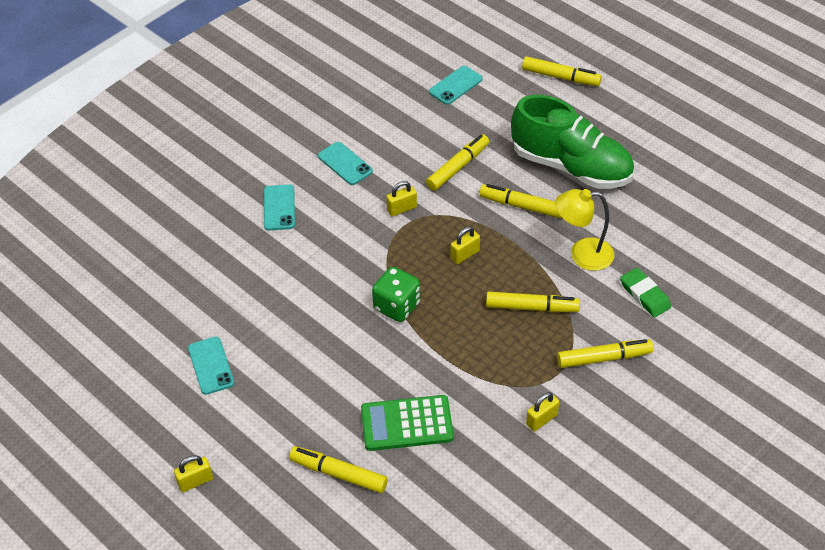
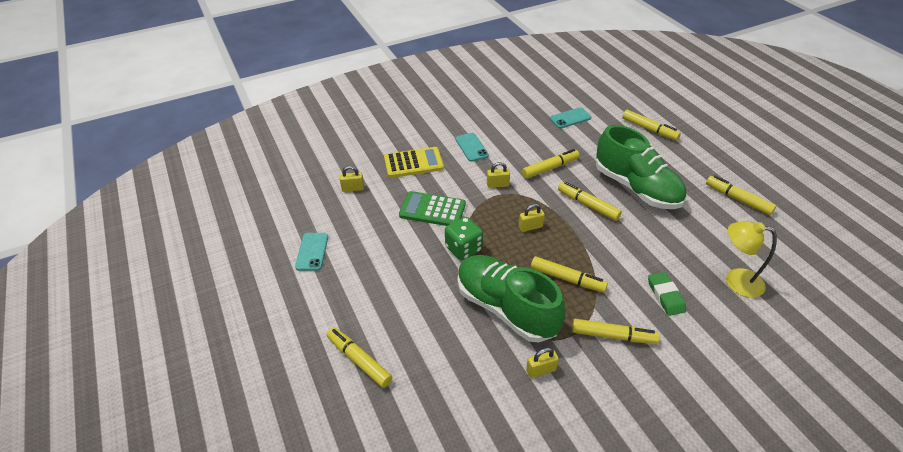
camera: 20 degrees right, 5 degrees down
yellow padlock [174,455,213,492] -> yellow padlock moved to [340,166,364,192]
turquoise phone [264,184,295,230] -> yellow calculator [384,147,444,178]
green calculator [361,395,454,451] -> green calculator moved to [399,191,466,226]
yellow lamp [555,189,614,271] -> yellow lamp moved to [726,221,777,298]
none -> green shoe [457,255,565,343]
none -> yellow marker [706,176,777,215]

